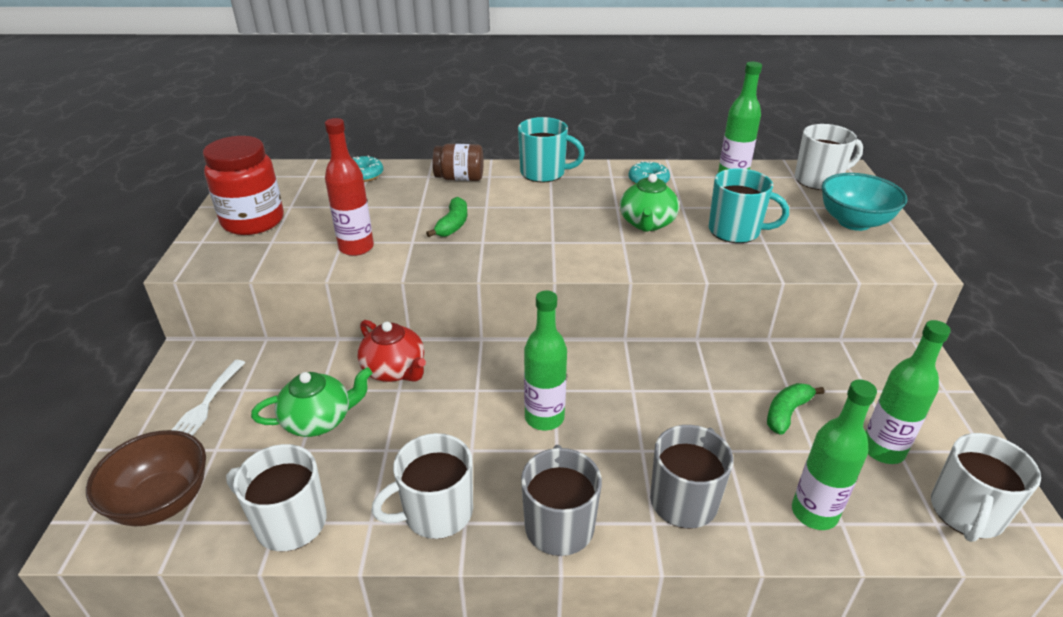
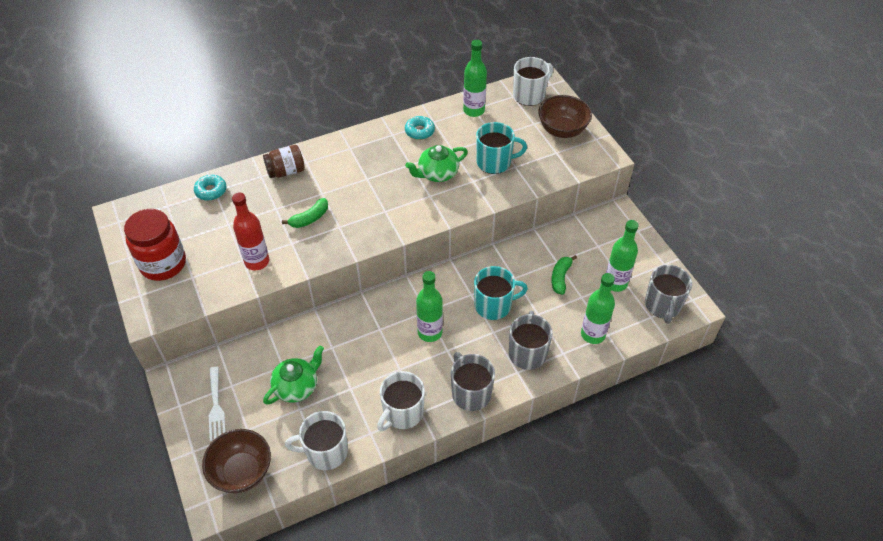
camera: 25 degrees left, 15 degrees up
red teapot [357,320,426,382] -> none
green banana [426,197,467,237] -> green banana turned 60 degrees clockwise [282,198,328,228]
turquoise mug [518,117,585,182] -> turquoise mug moved to [474,266,528,320]
green teapot [620,174,679,232] -> green teapot turned 75 degrees clockwise [405,145,468,182]
turquoise bowl [822,173,908,231] -> brown bowl [538,95,592,138]
white mug [931,433,1041,542] -> grey mug [645,265,692,324]

